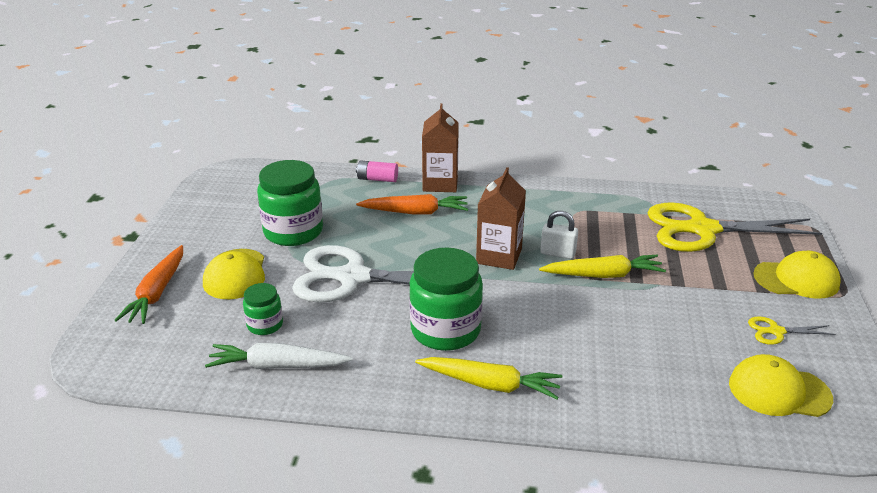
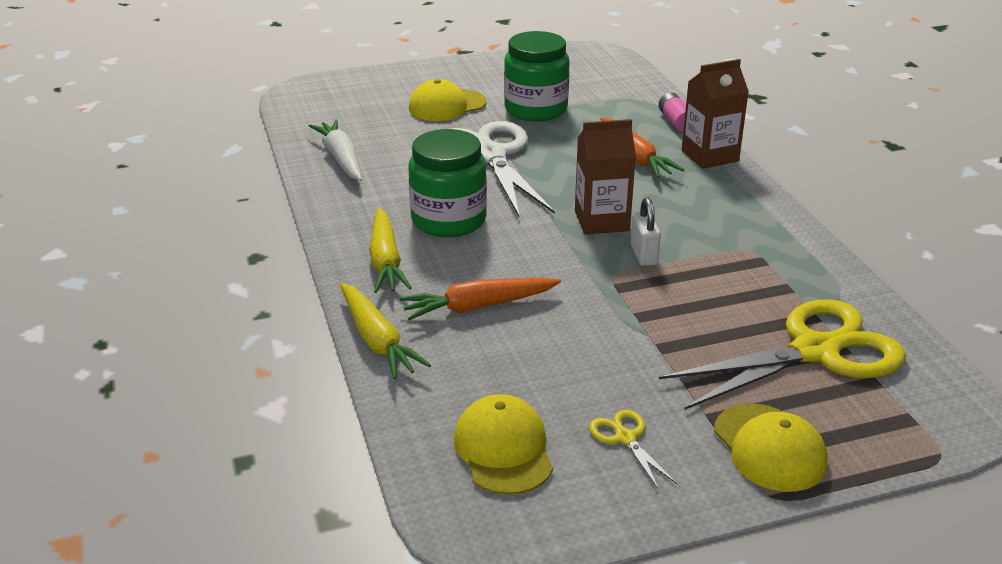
camera: 65 degrees right, 0 degrees up
orange carrot [114,245,183,324] -> orange carrot moved to [400,278,561,320]
green jar [243,283,283,335] -> none
yellow carrot [539,255,666,278] -> yellow carrot moved to [340,283,431,379]
yellow scissors [647,202,822,252] -> yellow scissors turned 90 degrees clockwise [659,299,906,410]

